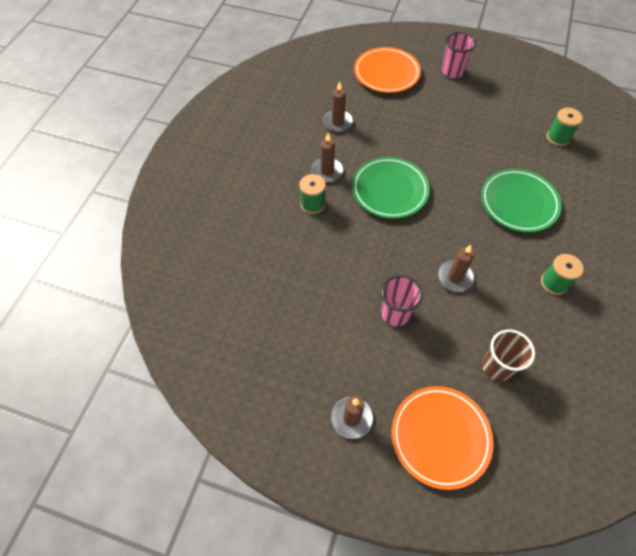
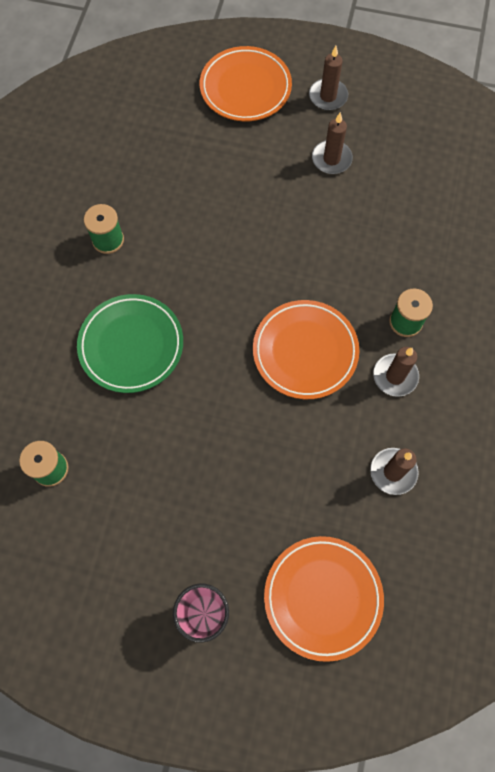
camera: 175 degrees right, 10 degrees up
green plate [352,157,430,219] -> orange plate [253,300,359,399]
pink cup [381,275,423,326] -> none
brown candle [438,245,474,292] -> brown candle moved to [312,112,353,174]
brown cup [482,329,535,381] -> none

